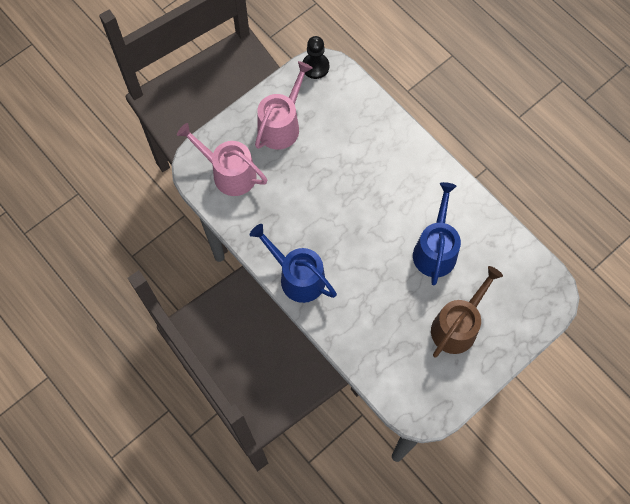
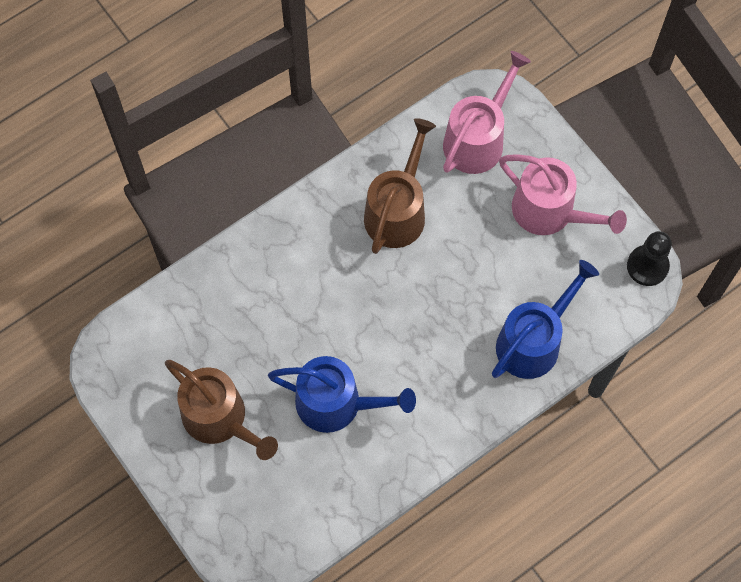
camera: 95 degrees right, 0 degrees up
blue watering can [250,224,337,303] -> blue watering can moved to [492,260,599,379]
none -> brown watering can [364,118,436,254]

